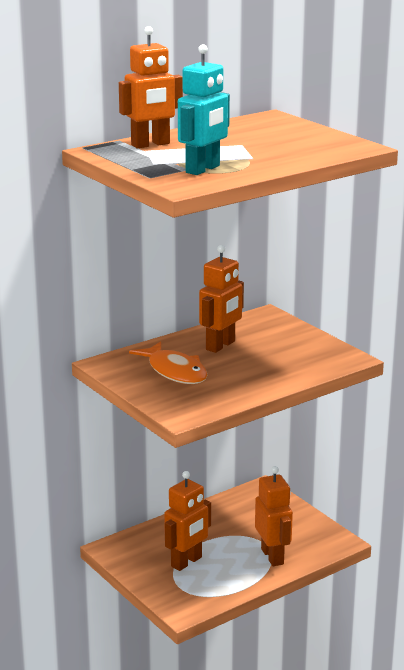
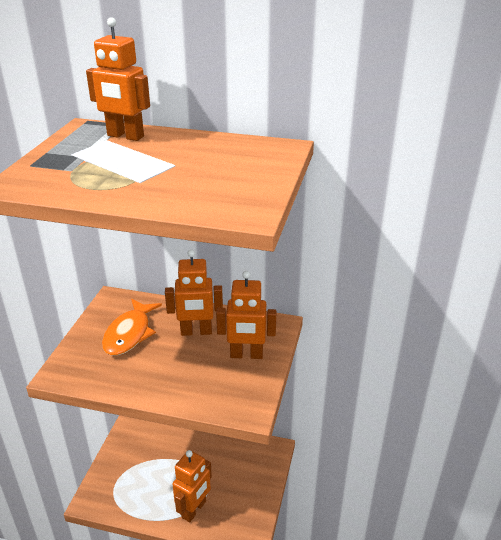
camera: 50 degrees right, 10 degrees up
orange robot [164,471,211,571] -> orange robot moved to [216,271,276,359]
turquoise robot [178,44,230,175] -> none

